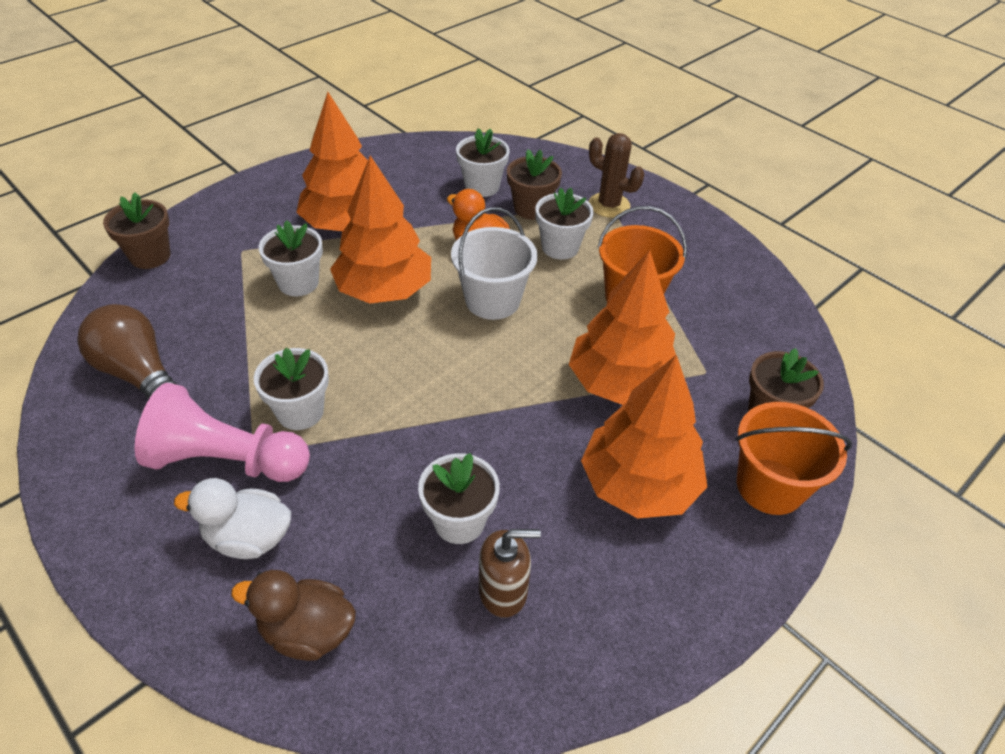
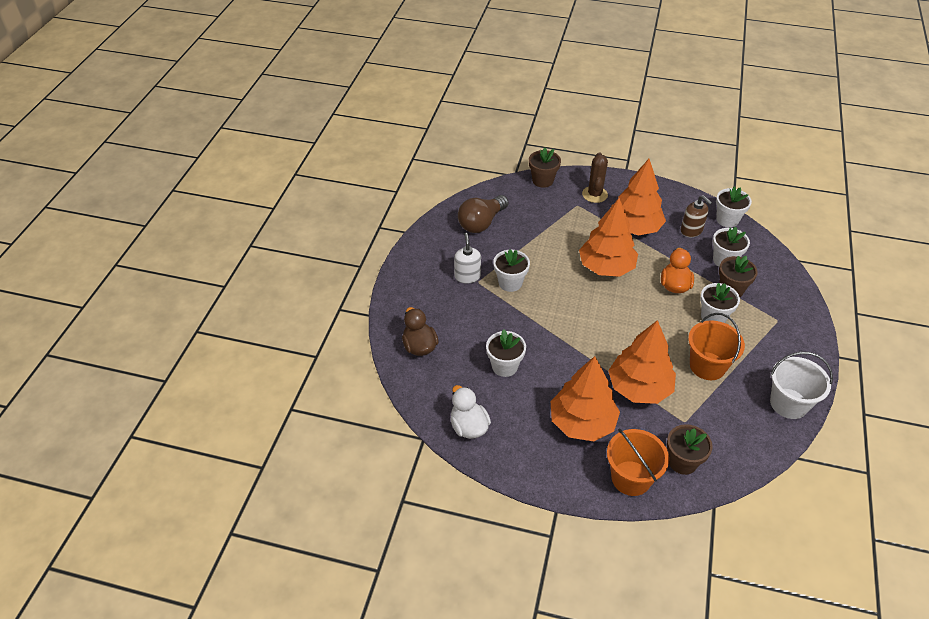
camera: 60 degrees right, 0 degrees up
brown light bulb [77,304,178,399] -> brown light bulb turned 150 degrees counterclockwise [458,195,508,233]
pink pawn [135,383,310,482] -> white soap dispenser [454,233,481,284]
white duck [174,478,291,559] -> white duck moved to [451,385,491,439]
white flower pot [259,220,323,296] -> white flower pot moved to [716,187,752,228]
white bucket [451,208,538,320] -> white bucket moved to [770,352,833,419]
brown soap dispenser [479,529,541,618] -> brown soap dispenser moved to [681,195,712,237]
brown cactus [589,133,644,218] -> brown cactus moved to [582,152,608,203]

